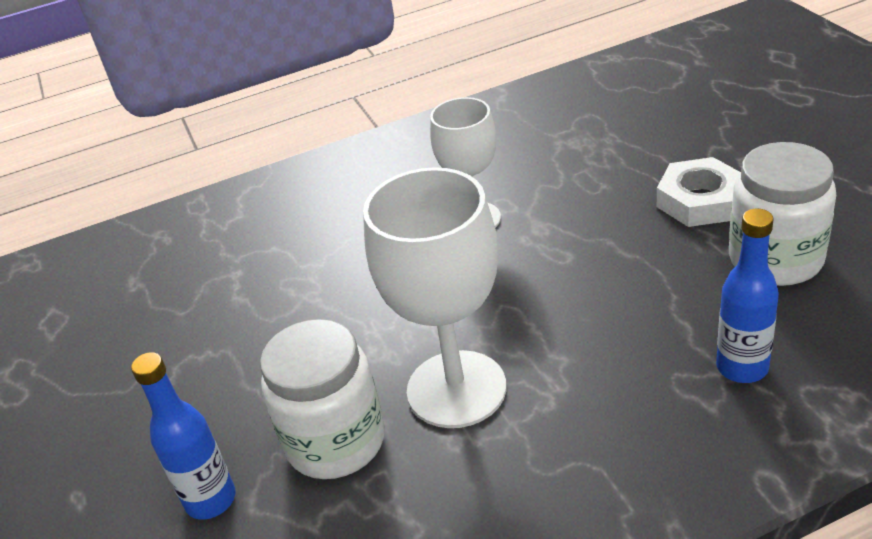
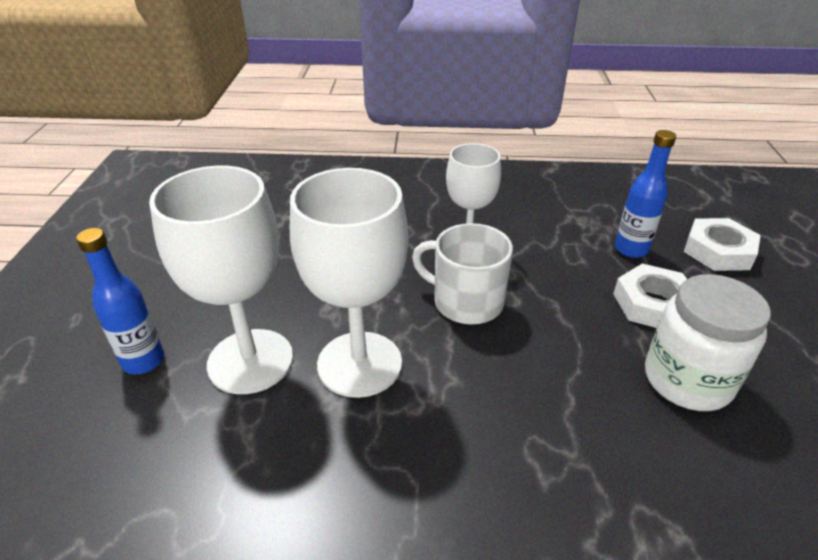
camera: 20 degrees right, 0 degrees up
white jar [260,319,385,479] -> white goblet [149,166,293,394]
blue bottle [716,209,779,383] -> blue bottle moved to [615,130,676,258]
none -> white mug [412,223,513,325]
none -> white nut [684,218,761,271]

